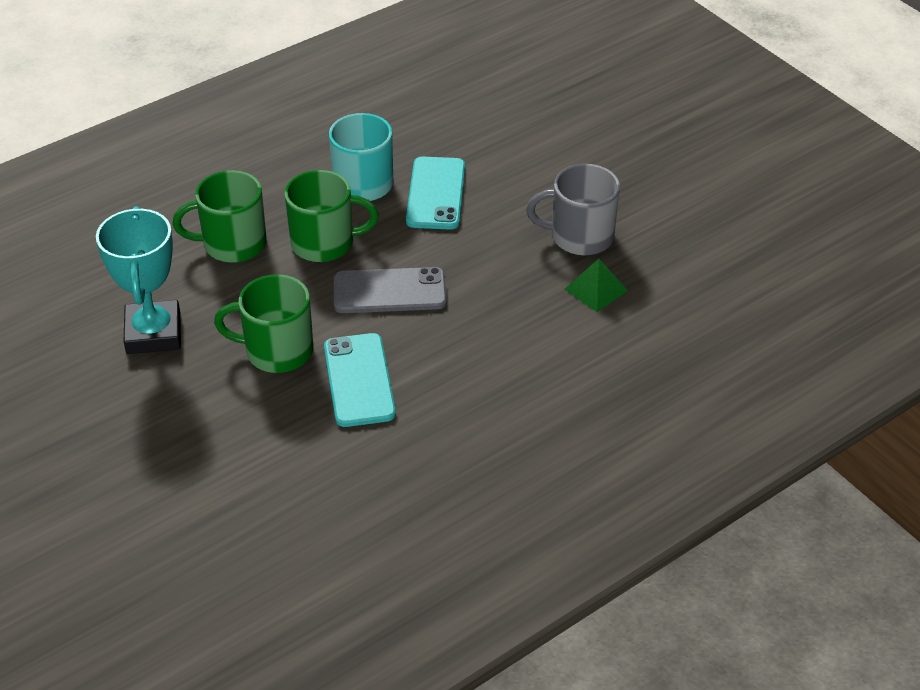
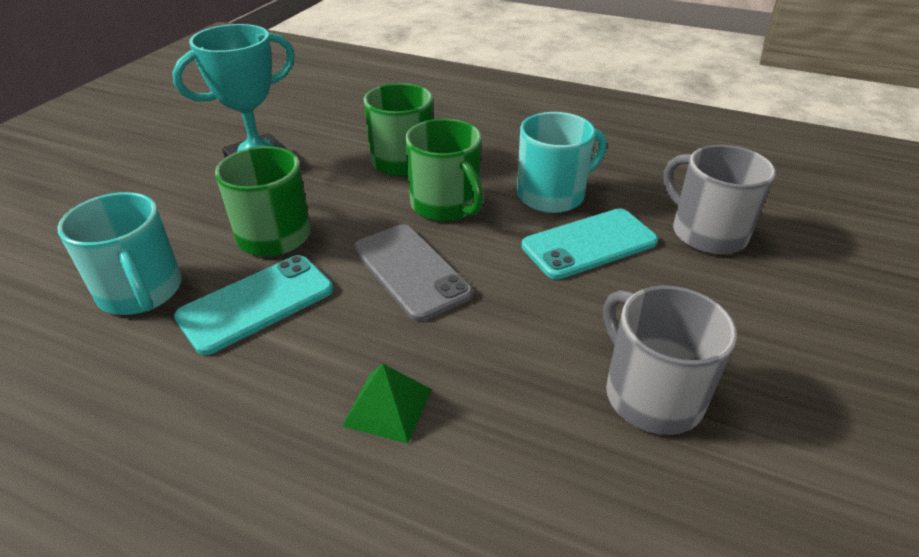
camera: 60 degrees right, 5 degrees down
green pyramid [565,259,628,312] -> green pyramid moved to [342,364,432,444]
none -> turquoise mug [57,192,182,315]
none -> grey mug [663,145,776,255]

